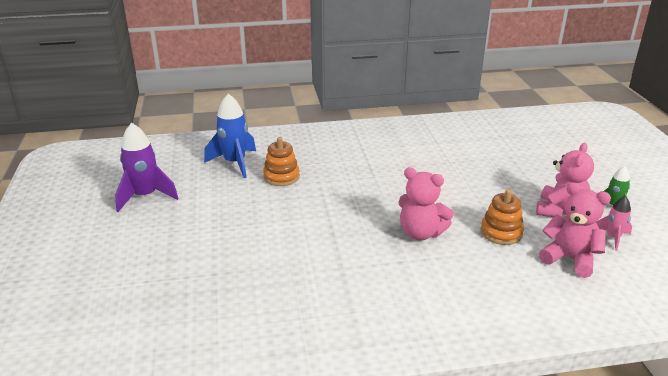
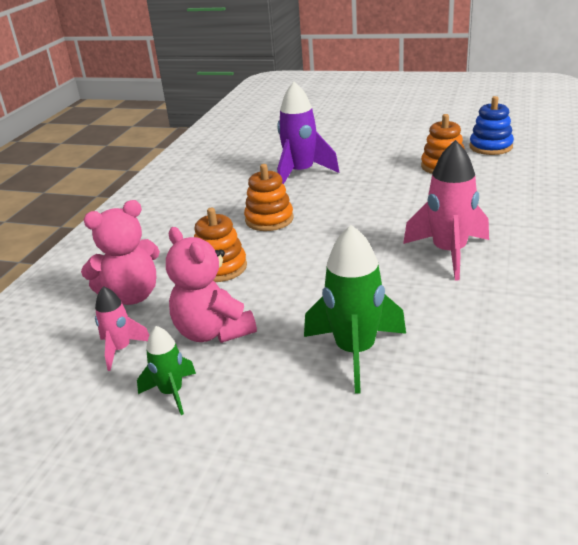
camera: 120 degrees right, 0 degrees up
purple rocket [115,123,179,212] -> purple rocket moved to [277,82,339,184]
blue rocket [204,94,256,178] -> blue stacking toy [469,96,514,155]
pink teddy bear [398,167,454,240] -> orange stacking toy [244,164,294,231]
none -> green rocket [304,225,406,394]
none -> pink rocket [403,140,489,280]

